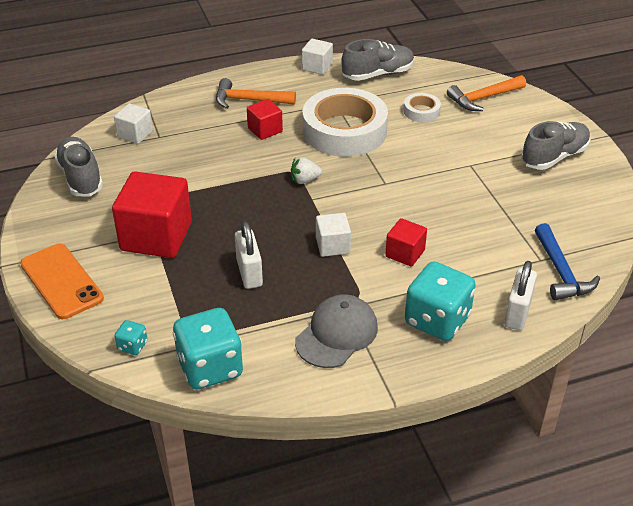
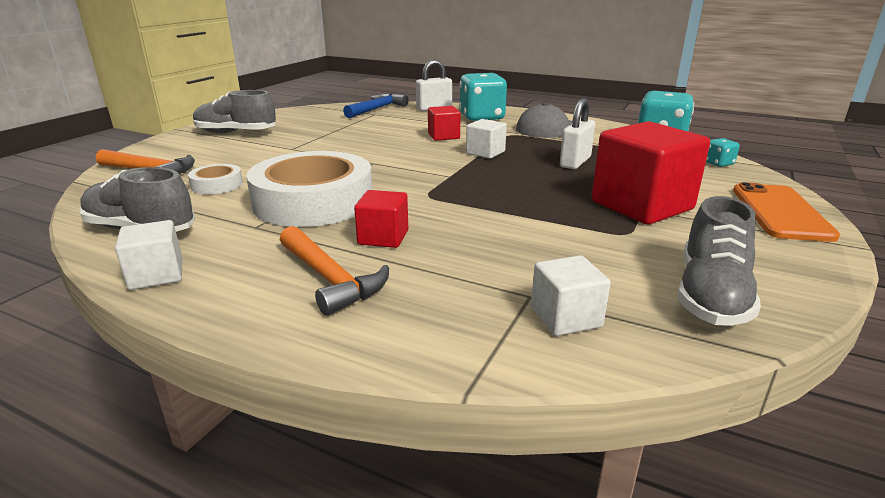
camera: 135 degrees left, 15 degrees down
white strawberry [291,157,322,184] -> none

